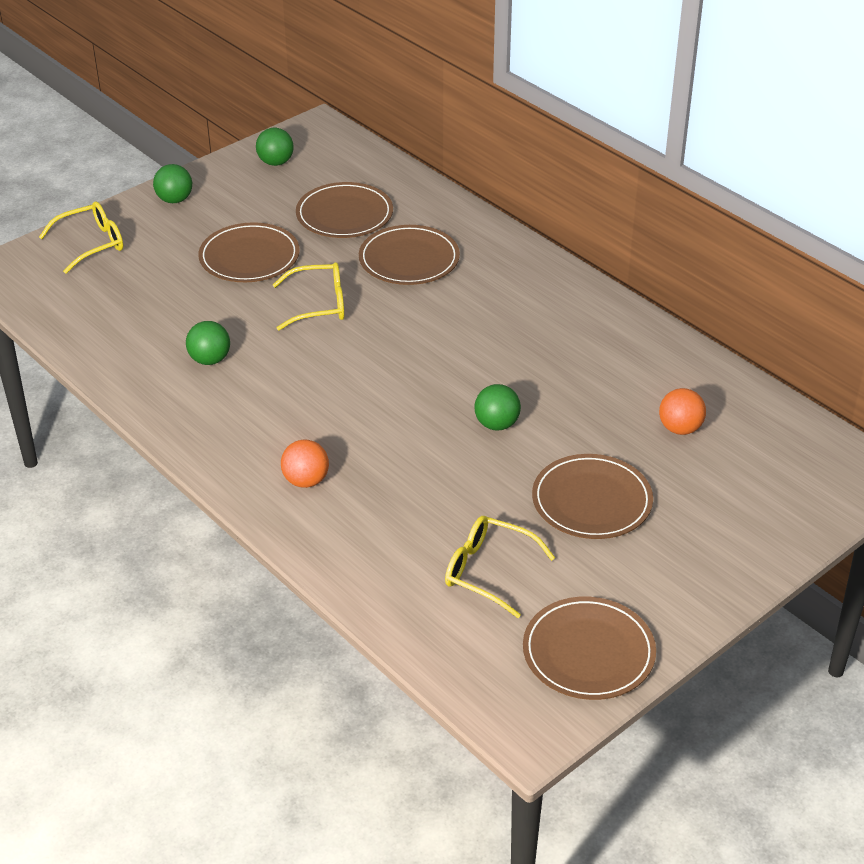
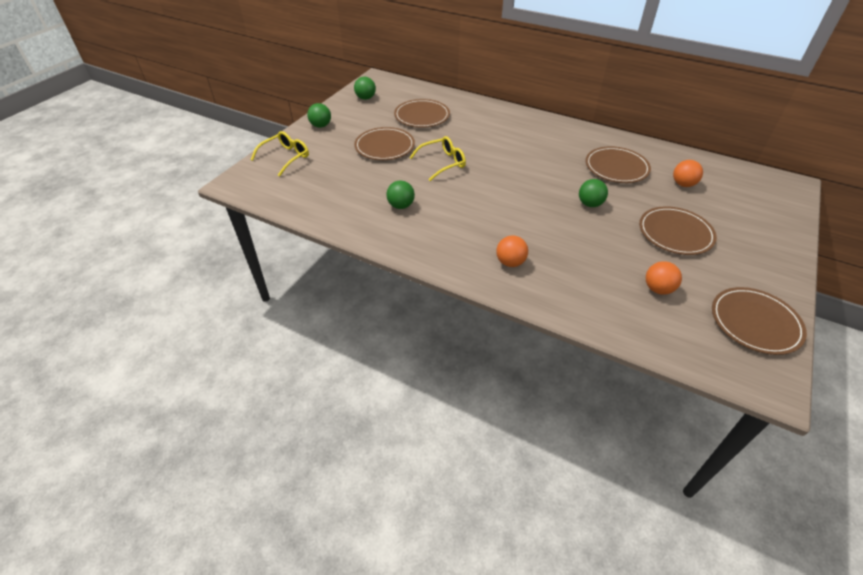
camera: 20 degrees left, 5 degrees up
brown plate [359,225,460,285] -> brown plate moved to [585,146,651,183]
yellow glasses [445,516,555,618] -> orange ball [646,261,682,295]

